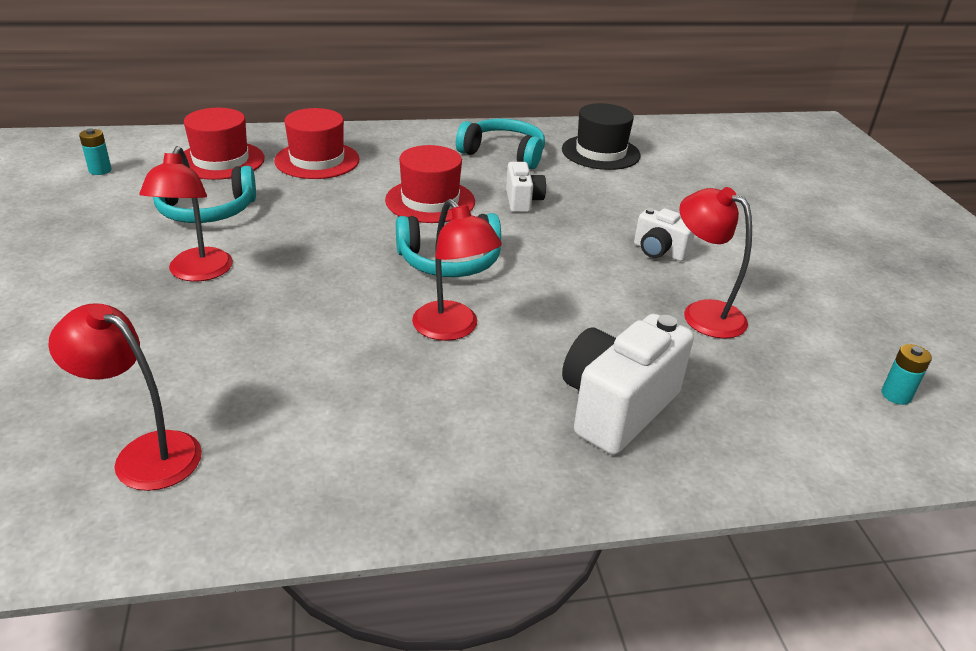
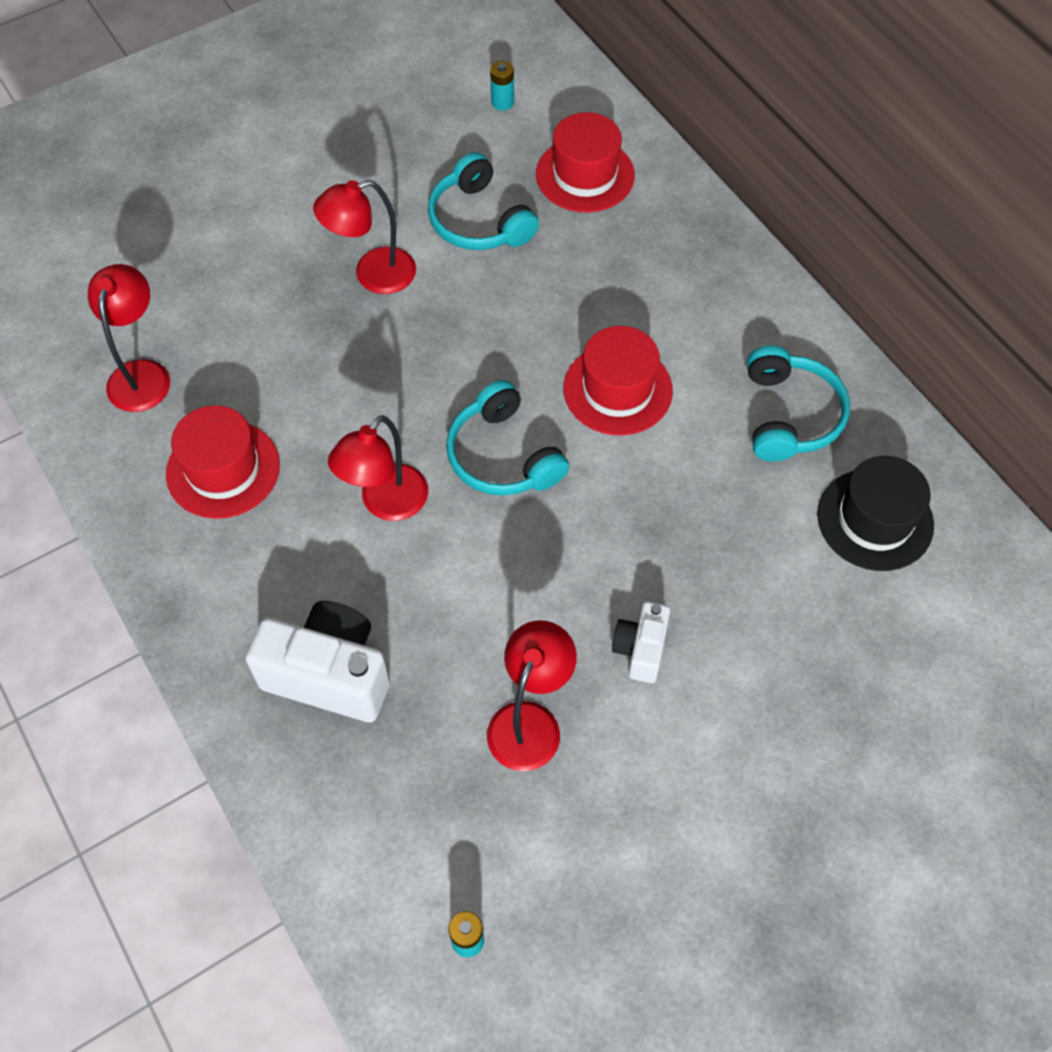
camera: 70 degrees right, 25 degrees up
red hat [274,108,360,179] -> red hat moved to [166,405,280,519]
white camera [506,162,546,213] -> none

